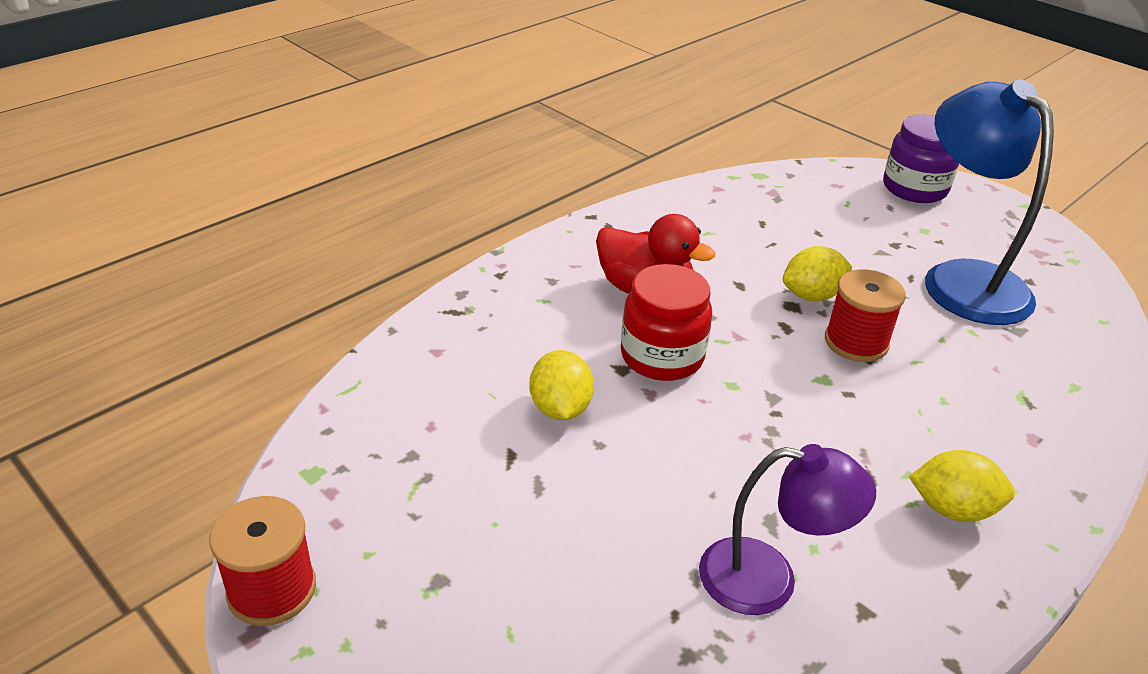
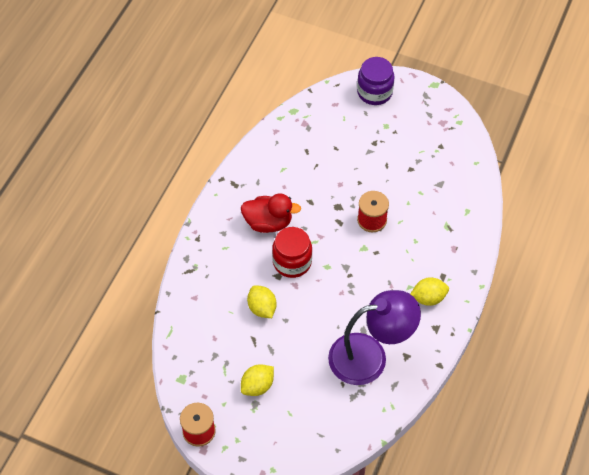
camera: 20 degrees left, 20 degrees up
purple lamp [699,444,876,615] -> purple lamp [328,290,421,385], size x1.58
yellow lemon [783,246,852,301] -> yellow lemon moved to [241,364,274,396]
blue lamp [925,79,1054,325] -> none

